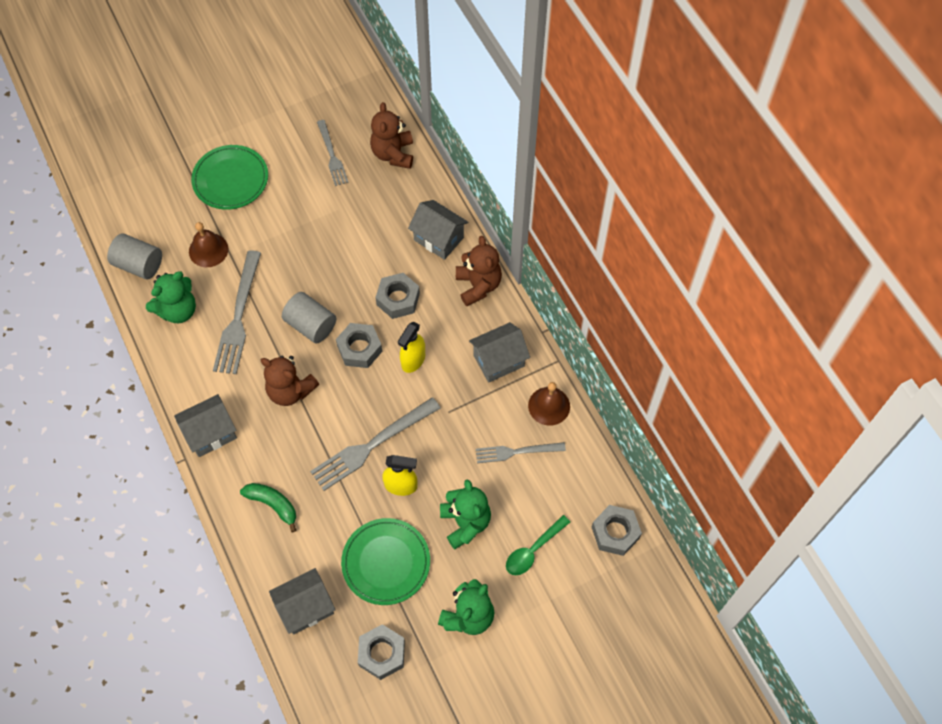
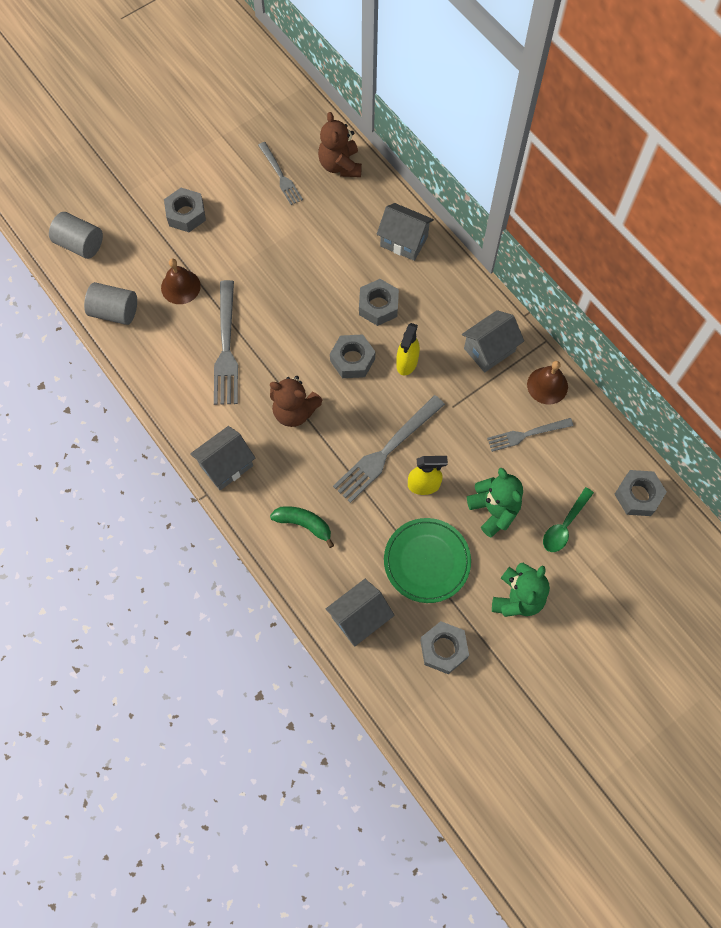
camera: 10 degrees left, 5 degrees up
green teddy bear [146,271,196,323] -> none
green plate [191,145,268,210] -> grey nut [164,188,206,232]
grey cylinder [282,292,336,344] -> grey cylinder moved to [49,212,103,259]
brown teddy bear [456,236,502,306] -> none

